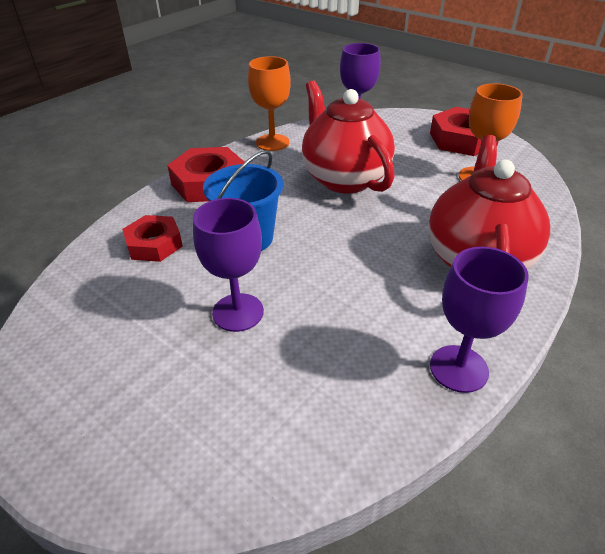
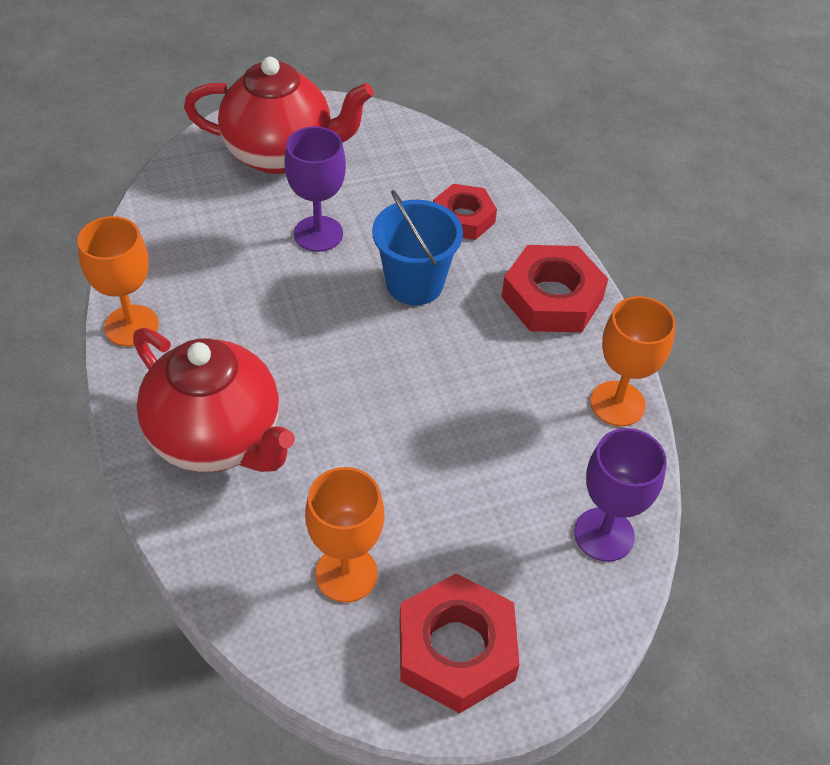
camera: 120 degrees right, 10 degrees up
red teapot [302,80,395,193] -> red teapot moved to [184,57,374,174]
purple goblet [430,247,529,393] -> orange goblet [77,216,159,347]

